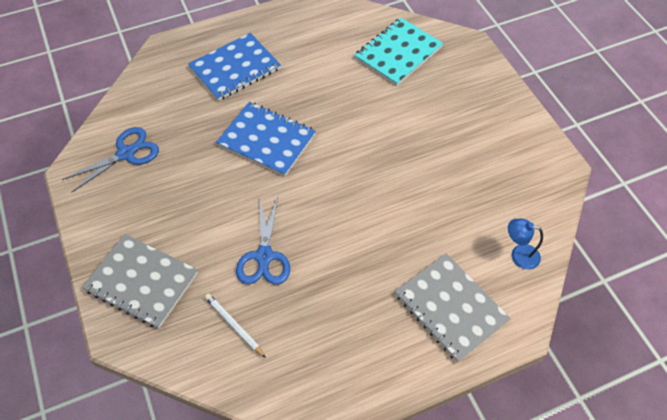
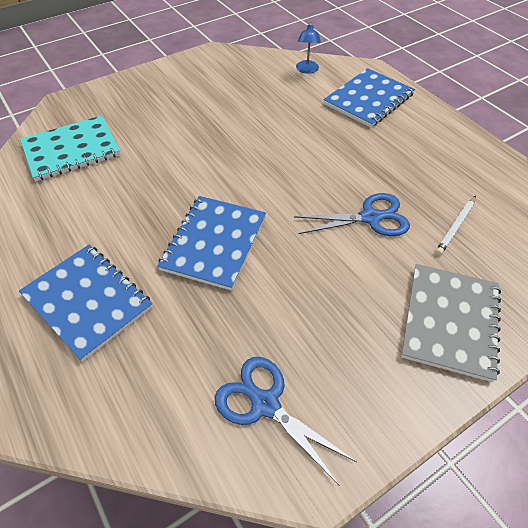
camera: 100 degrees left, 5 degrees down
turquoise notebook [354,18,443,86] -> turquoise notebook turned 60 degrees counterclockwise [20,116,121,181]
grey notebook [395,253,511,362] -> blue notebook [323,68,415,127]

